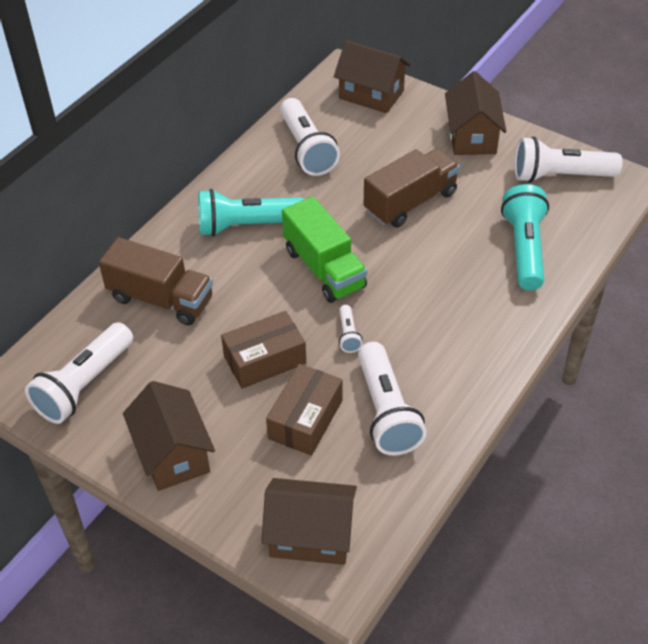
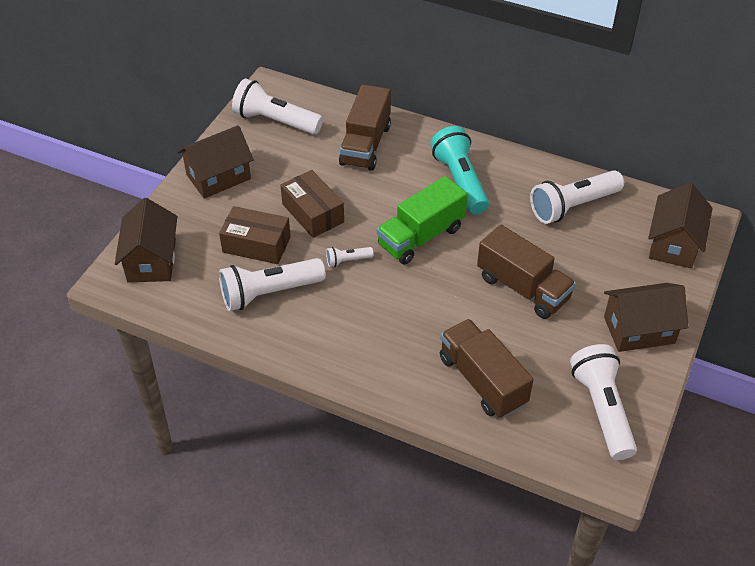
camera: 80 degrees right, 0 degrees up
turquoise flashlight [501,184,549,290] -> brown truck [440,319,534,418]

